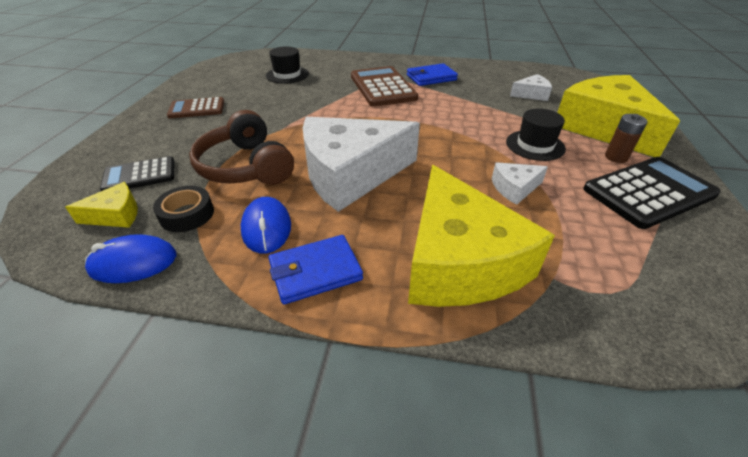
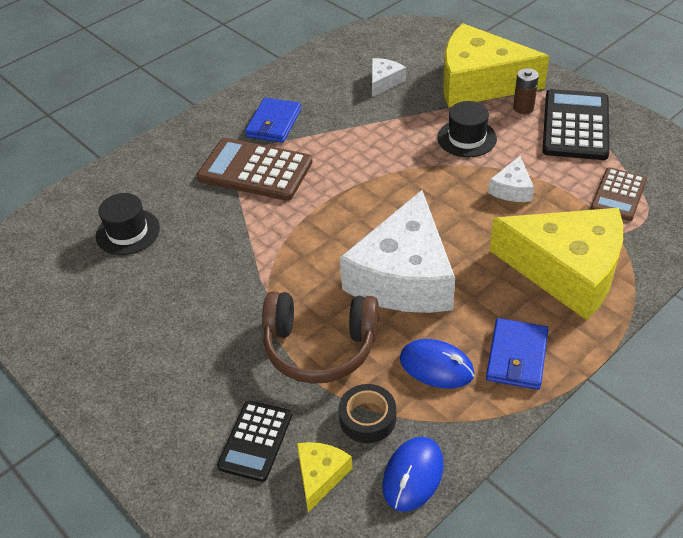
camera: 50 degrees left, 5 degrees up
brown calculator [167,97,224,118] -> brown calculator moved to [591,167,647,221]

